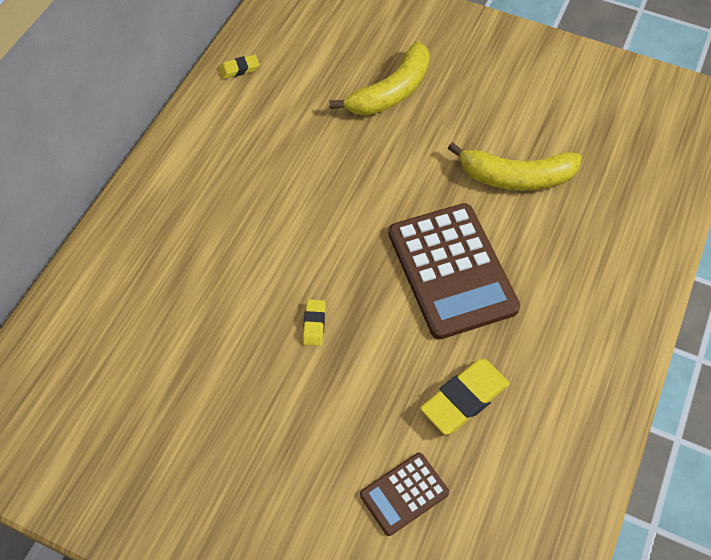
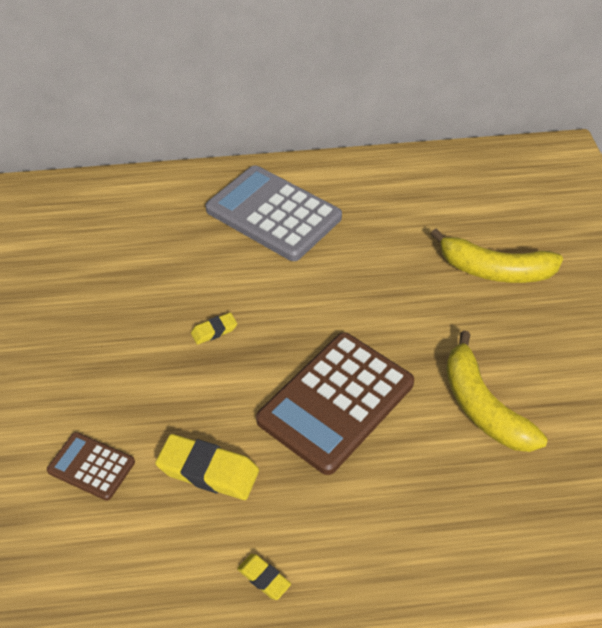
camera: 60 degrees right, 10 degrees down
yellow eraser [219,55,259,79] -> yellow eraser moved to [237,554,291,600]
none -> grey calculator [206,165,342,261]

